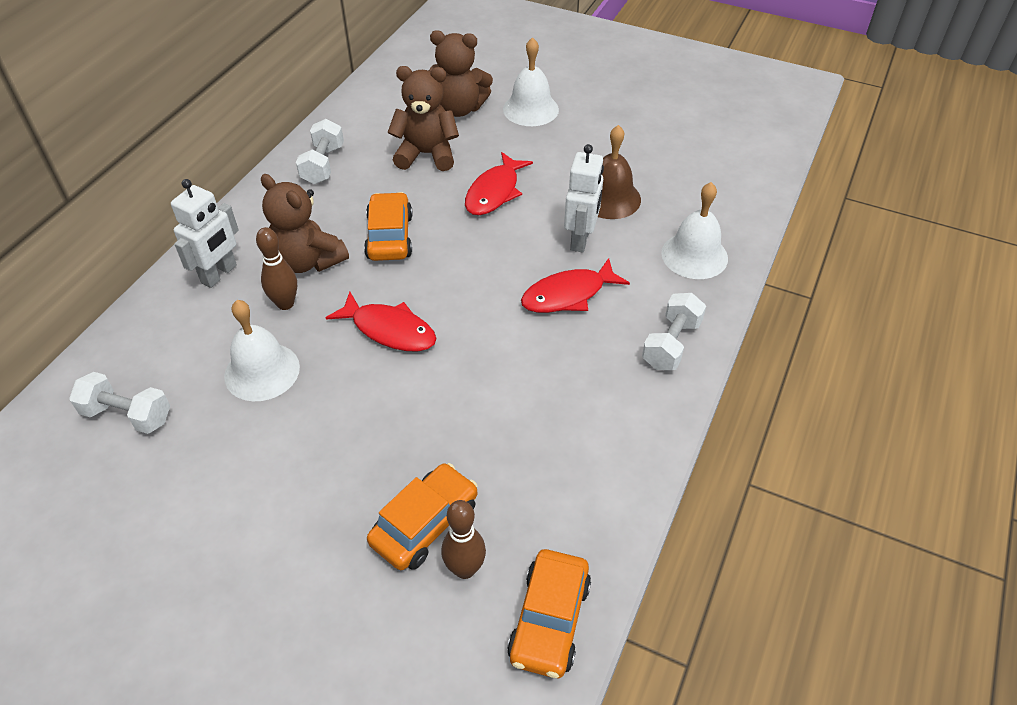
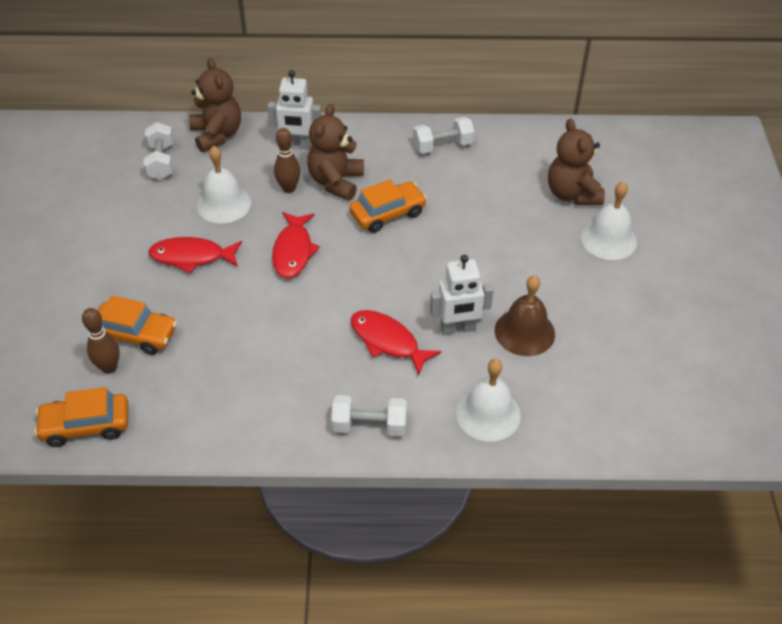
camera: 65 degrees right, 0 degrees up
brown teddy bear [388,66,459,171] -> brown teddy bear moved to [189,58,241,152]
red fish [465,152,533,215] -> red fish moved to [148,237,242,273]

